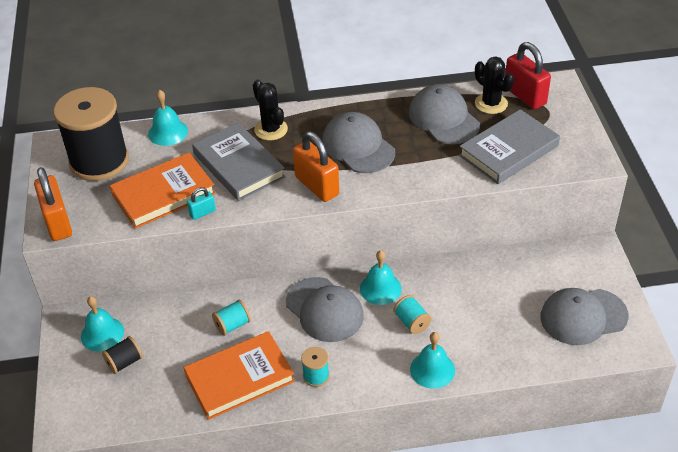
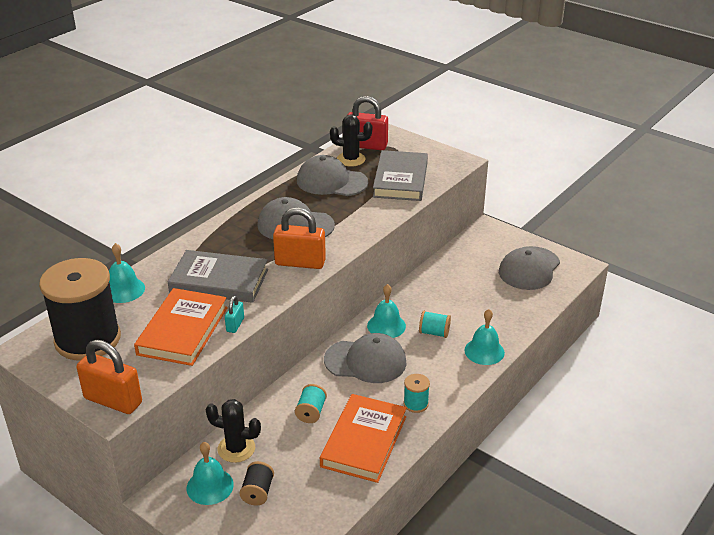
camera: 45 degrees left, 10 degrees down
black cactus [253,80,288,140] -> black cactus moved to [206,399,261,463]

